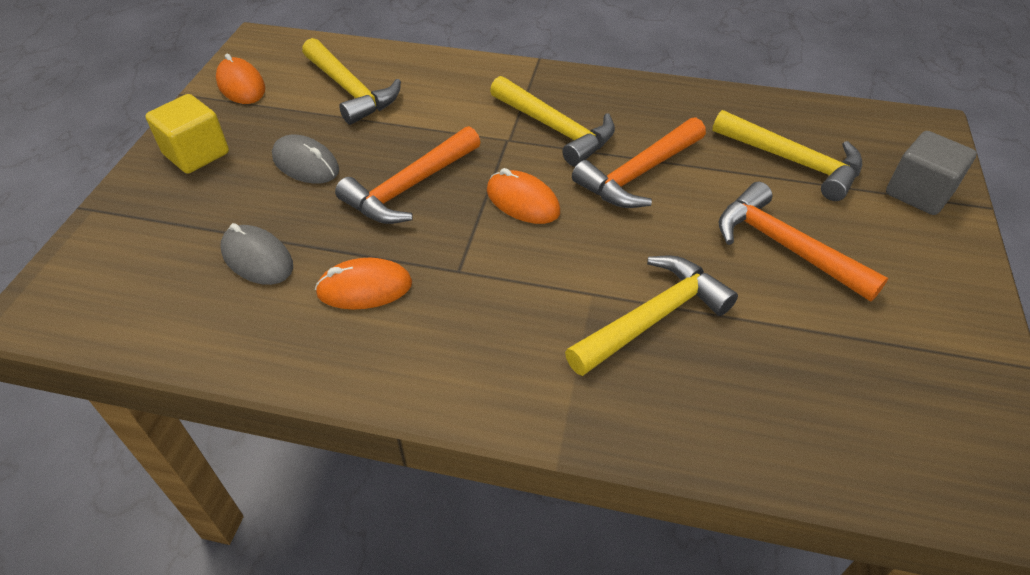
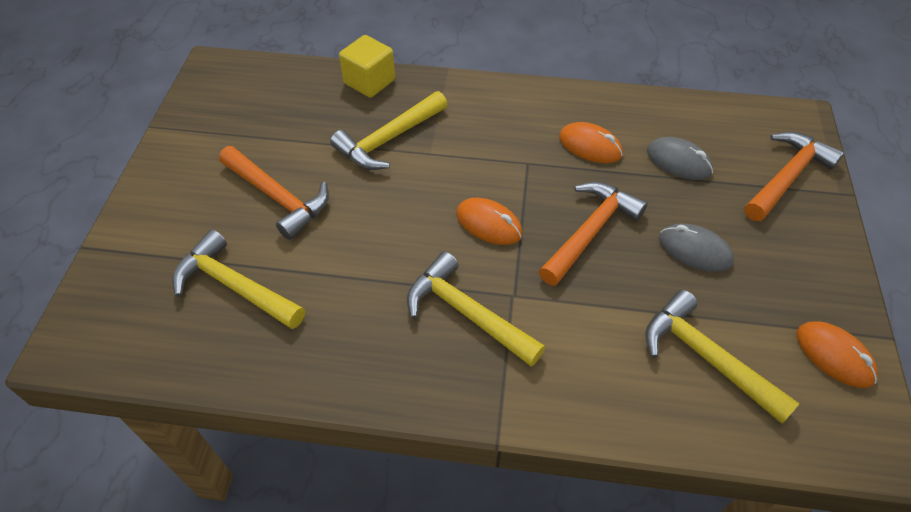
camera: 175 degrees right, 5 degrees up
yellow cube [146,94,229,174] -> yellow cube moved to [339,35,395,98]
orange mouse [315,258,412,310] -> orange mouse turned 45 degrees clockwise [559,122,623,163]
orange hammer [572,117,706,208] -> orange hammer moved to [744,132,844,221]
grey cube [886,131,977,215] -> none

